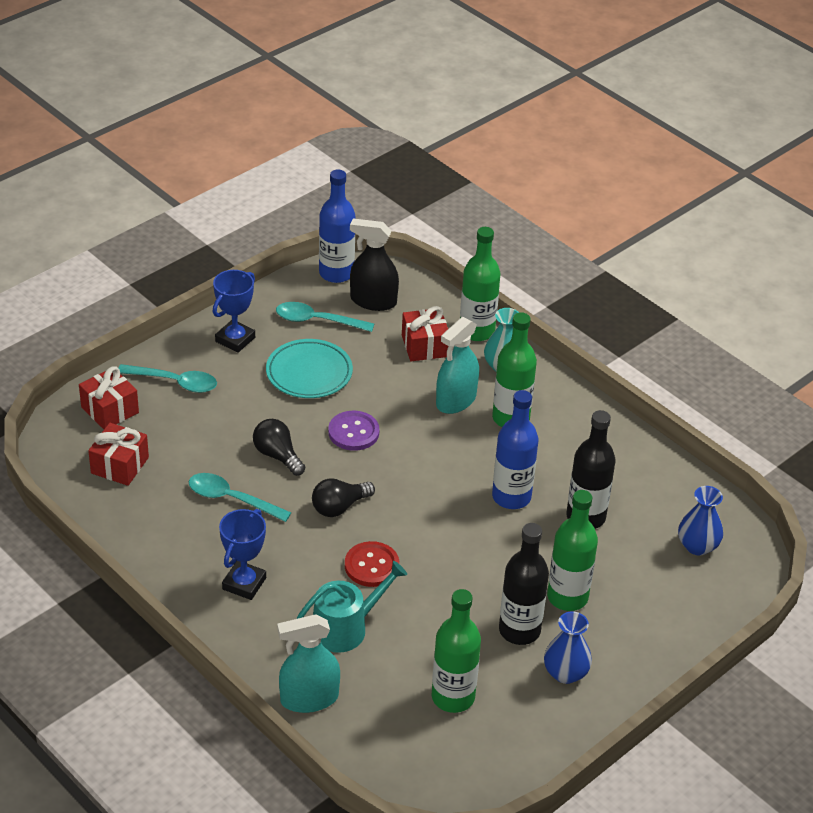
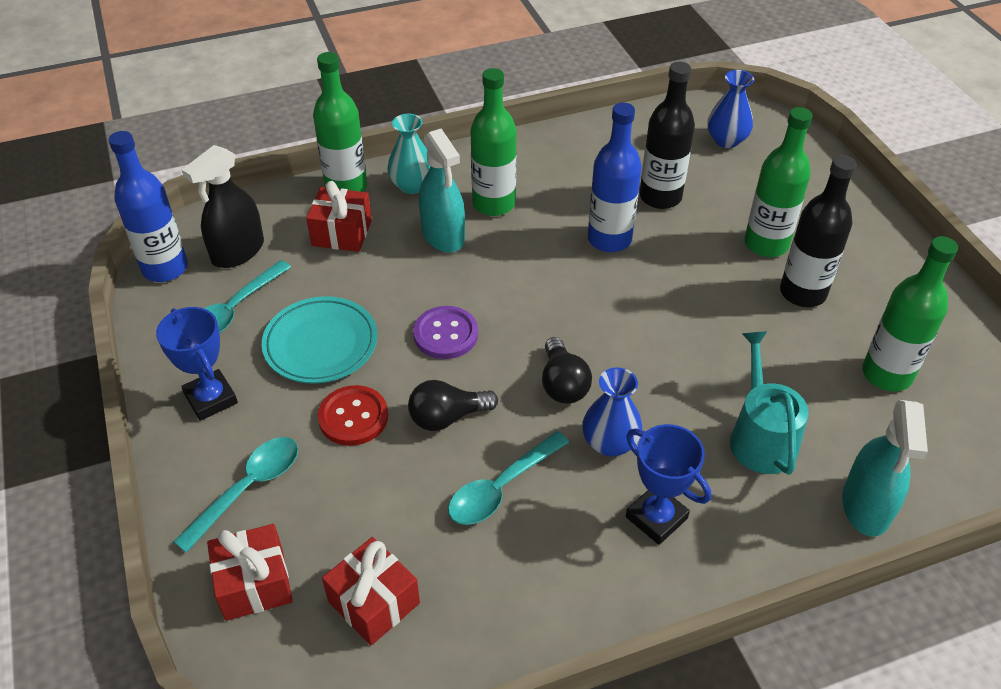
camera: 65 degrees left, 5 degrees up
red button [345,541,399,587] -> red button moved to [318,385,388,446]
blue vase [544,611,592,684] -> blue vase moved to [582,367,642,457]

